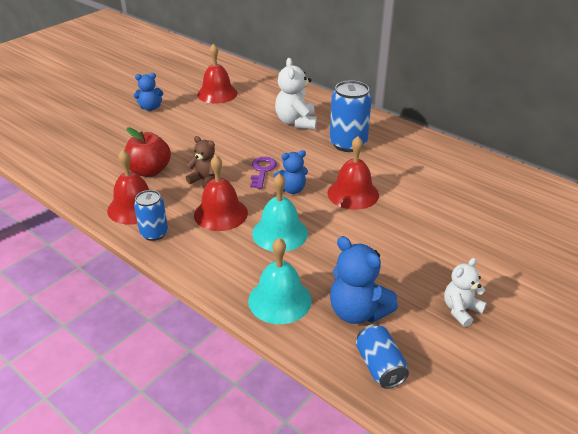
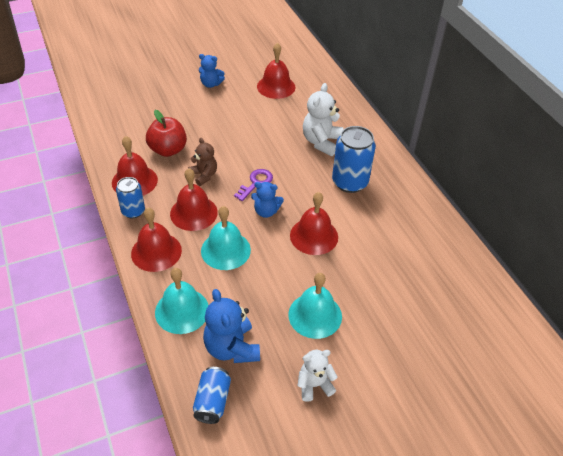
camera: 25 degrees right, 10 degrees up
none -> red bell [131,208,182,272]
none -> turquoise bell [288,273,342,339]

